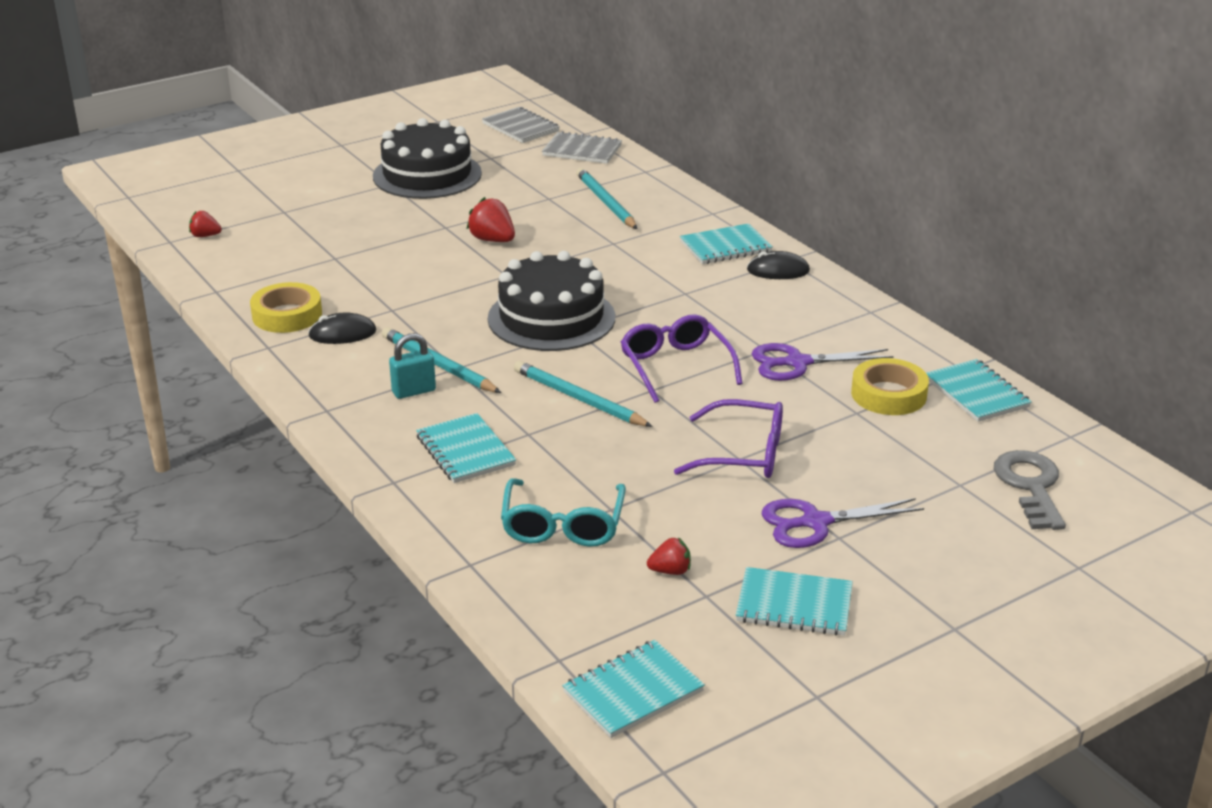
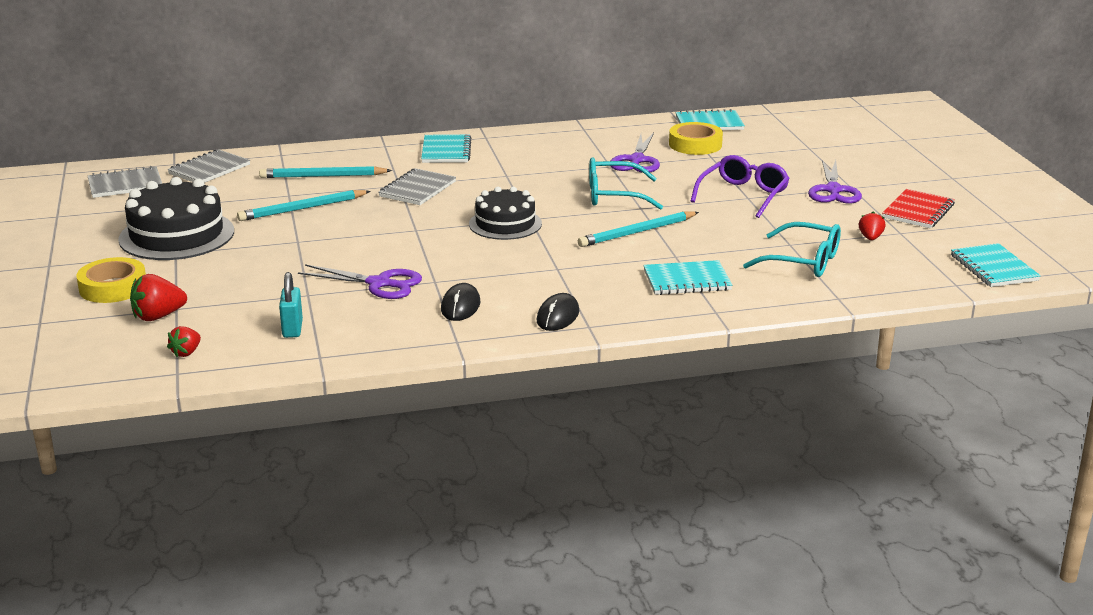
camera: 70 degrees left, 5 degrees down
yellow tape [250,282,322,333] -> yellow tape moved to [76,257,146,303]
turquoise pencil [382,327,501,393] -> turquoise pencil moved to [237,190,371,221]
turquoise padlock [389,333,436,399] -> turquoise padlock moved to [279,272,303,338]
red strawberry [467,197,515,242] -> red strawberry moved to [130,274,187,321]
black cake [488,251,615,351] -> black cake [469,187,542,240], size x0.66
purple glasses [621,314,743,403] -> turquoise glasses [589,157,663,210]
turquoise notebook [736,567,853,636] -> red notebook [882,189,955,228]
black mouse [747,251,810,279] -> black mouse moved to [537,293,579,331]
grey key [994,450,1066,530] -> none
none -> purple scissors [298,264,422,299]
none -> grey notebook [378,168,456,205]

